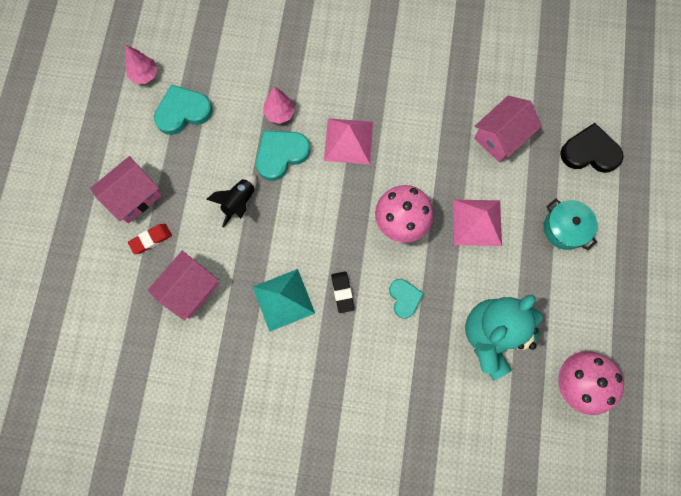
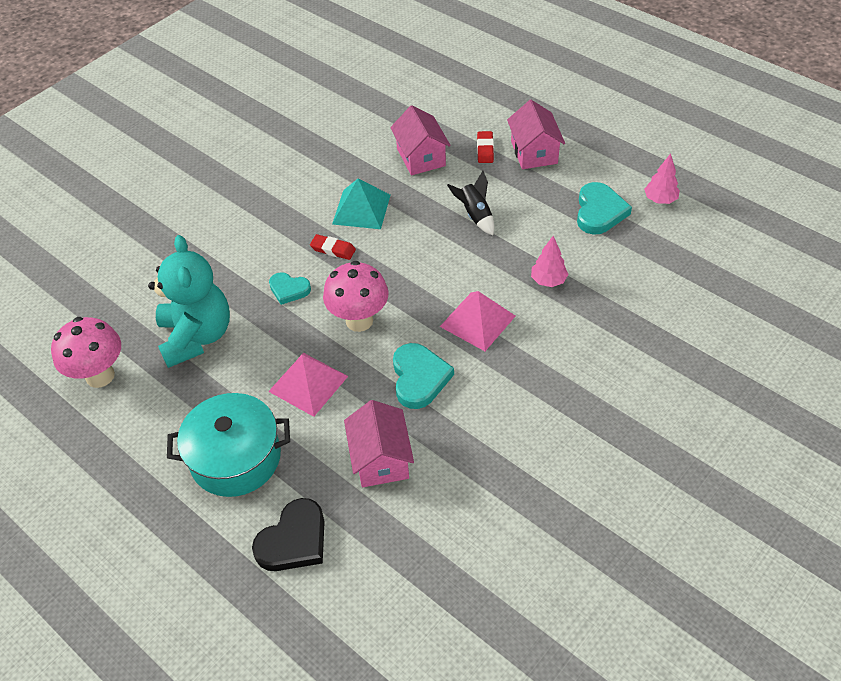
camera: 125 degrees right, 25 degrees down
turquoise heart [256,130,310,181] -> turquoise heart moved to [393,343,454,409]
black eraser [331,271,354,313] -> red eraser [310,234,356,260]
turquoise pot [544,199,597,250] -> turquoise pot [167,393,290,497], size x1.62

